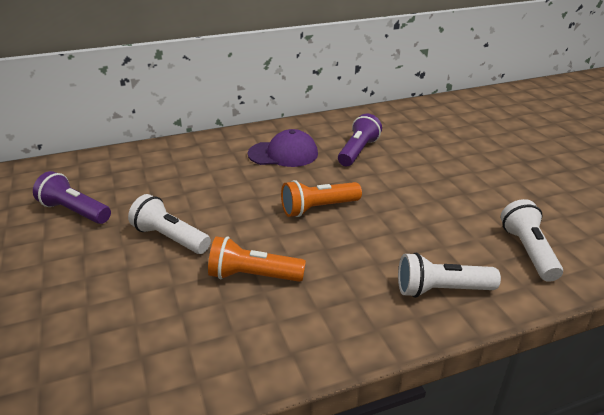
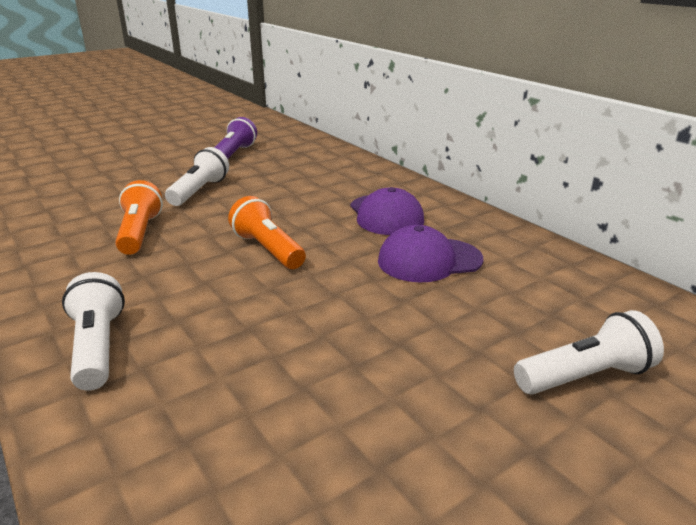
camera: 75 degrees right, 5 degrees down
purple flashlight [338,114,382,166] -> purple cap [378,225,483,283]
white flashlight [501,199,563,282] -> white flashlight moved to [514,310,664,395]

